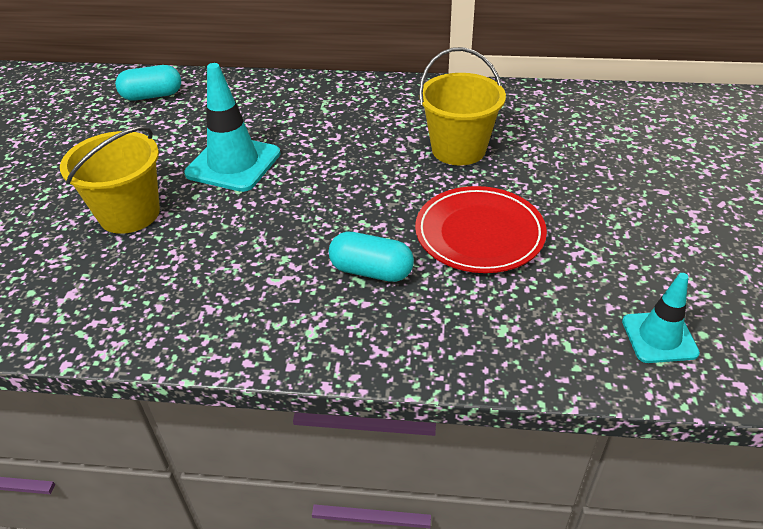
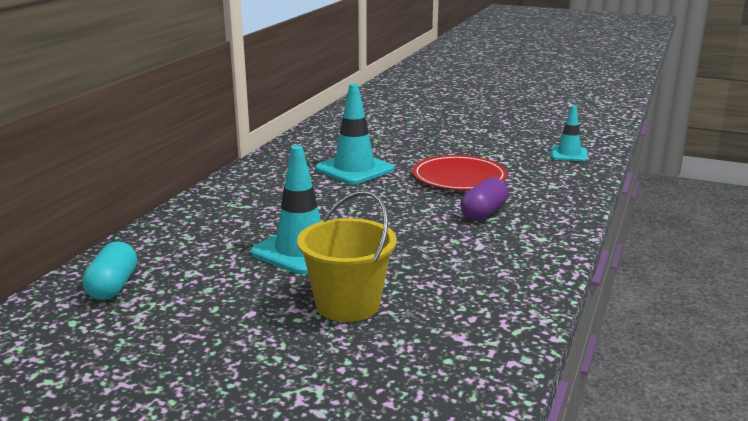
camera: 75 degrees left, 20 degrees down
turquoise capsule [329,232,414,282] -> purple capsule [460,177,508,221]
yellow bucket [419,47,506,166] -> turquoise traffic cone [315,83,394,184]

